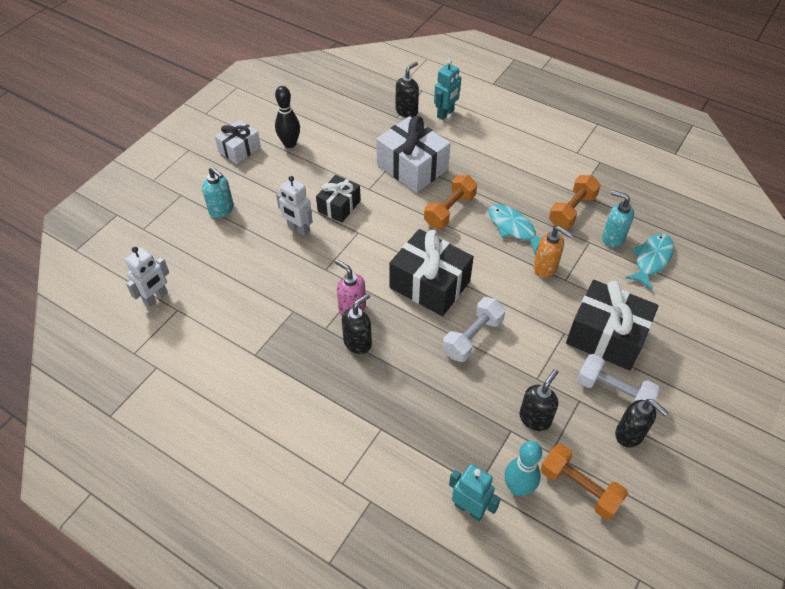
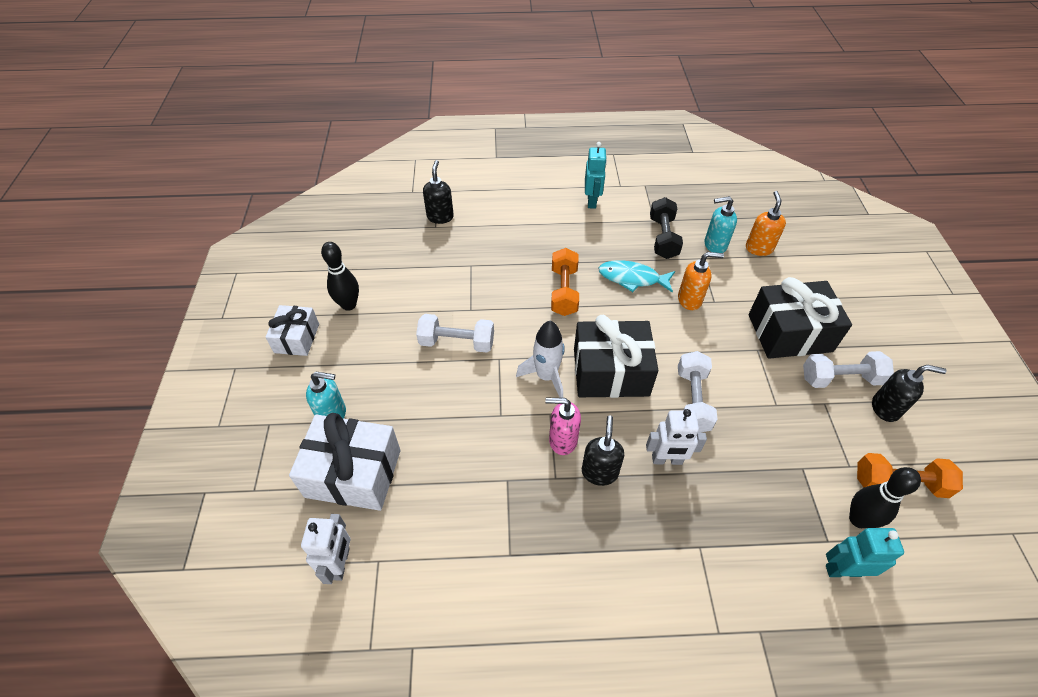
camera: 35 degrees left, 0 degrees up
white robot [276,176,313,236] -> white robot moved to [646,409,707,465]
black gift [316,175,361,223] -> white dumbbell [416,314,494,353]
white gift [376,116,451,193] -> white gift moved to [289,413,401,511]
turquoise robot [434,59,461,120] -> turquoise robot moved to [585,142,607,209]
turquoise bowling pin [505,441,542,496] -> black bowling pin [849,467,921,528]
black soap dispenser [519,369,558,431] -> none
orange dumbbell [549,175,601,228] -> black dumbbell [650,197,683,259]
turquoise fish [625,234,674,291] -> orange soap dispenser [746,191,786,256]
none -> white rocket [516,321,565,398]

